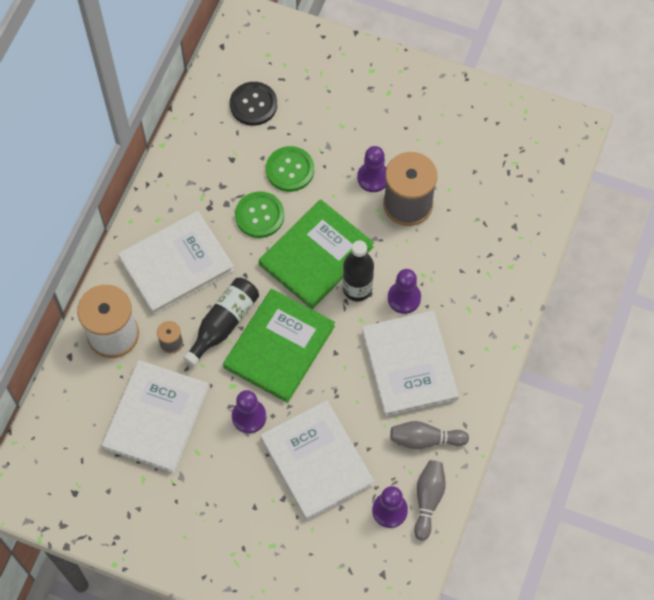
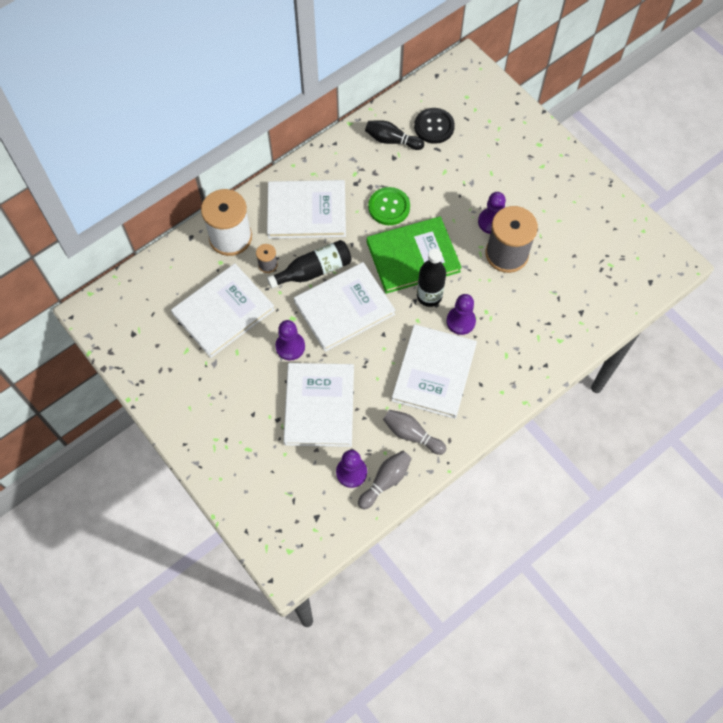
camera: 30 degrees right, 0 degrees up
green book [223,289,335,403] -> white book [294,262,395,352]
green button [266,146,314,192] -> none
none -> black bowling pin [365,120,424,150]

